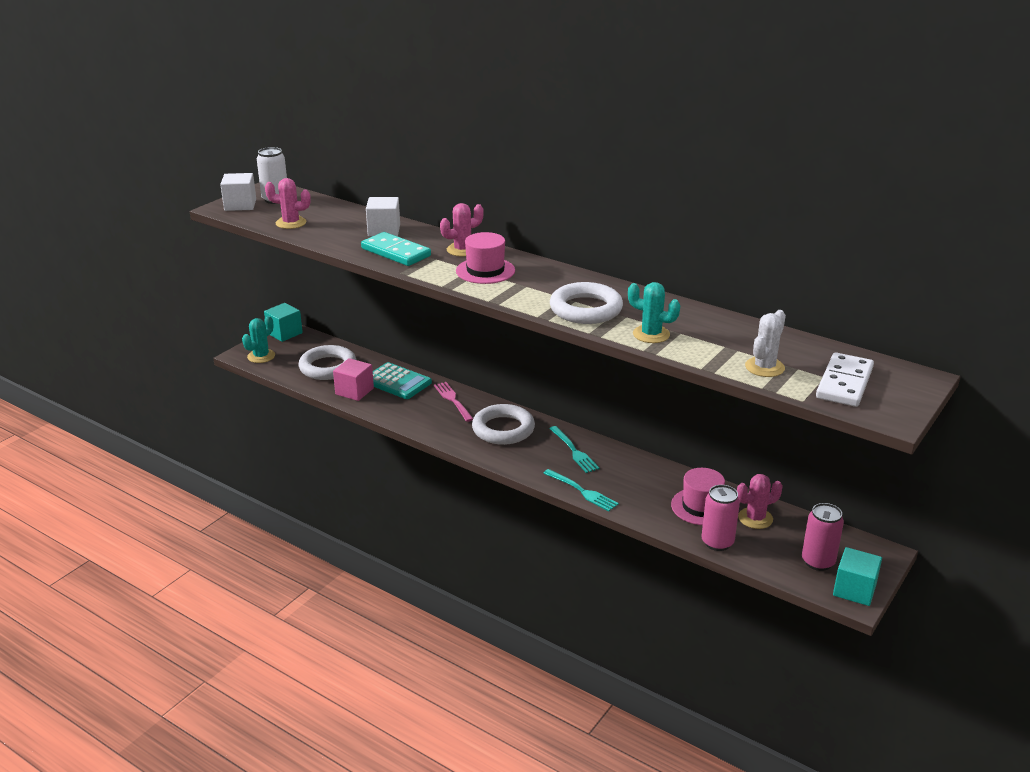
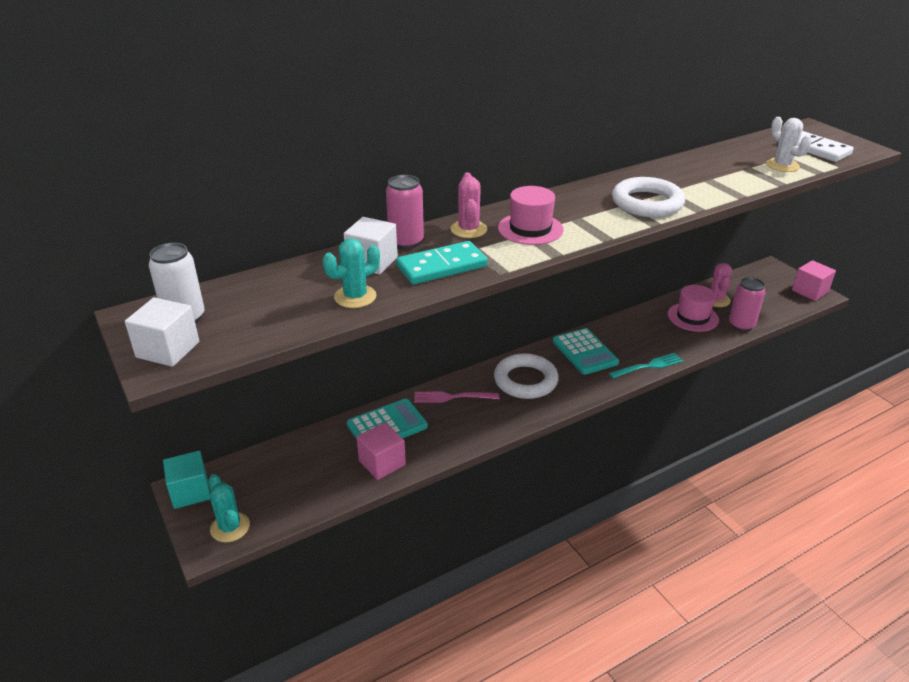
camera: 65 degrees left, 5 degrees up
pink cactus [265,178,311,229] -> none
white ring [298,345,357,380] -> none
turquoise fork [549,426,600,473] -> turquoise calculator [553,328,619,375]
turquoise cactus [628,282,680,343] -> turquoise cactus moved to [323,238,380,308]
pink can [802,503,844,571] -> pink can moved to [386,175,424,249]
turquoise cube [833,547,882,606] -> pink cube [792,260,836,301]

